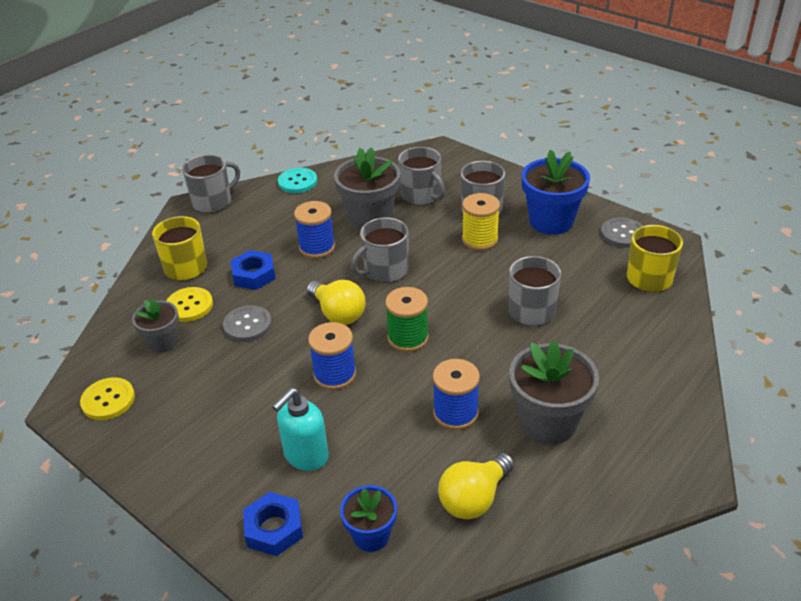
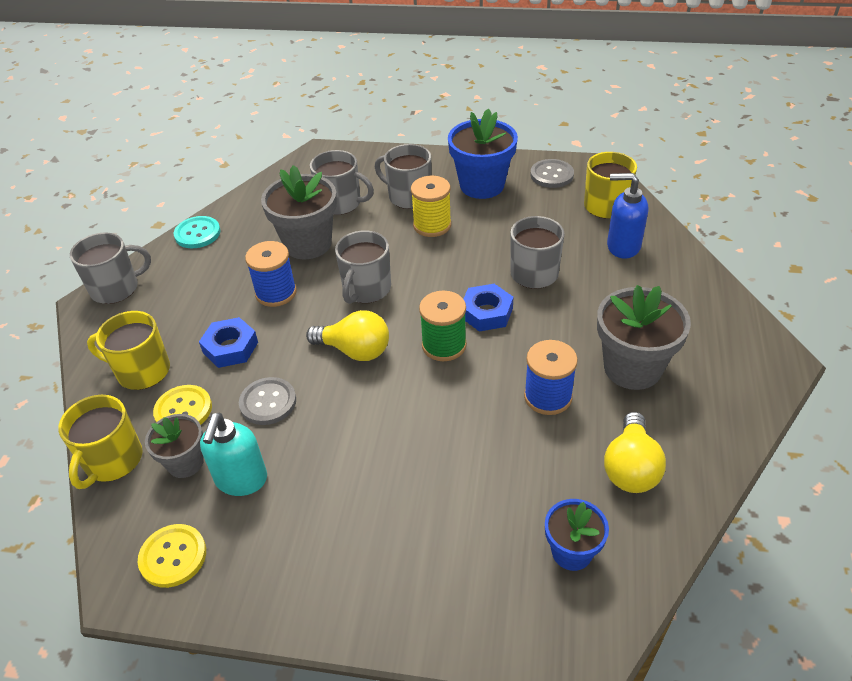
camera: 30 degrees left, 5 degrees up
grey mug [182,155,240,213] -> grey mug turned 45 degrees clockwise [70,232,151,304]
blue nut [243,492,303,556] -> blue nut moved to [464,284,513,332]
turquoise soap dispenser [272,388,329,471] -> turquoise soap dispenser moved to [200,413,267,496]
blue spool [308,322,356,390] -> none
none -> yellow mug [58,395,143,489]
none -> blue soap dispenser [607,173,648,258]

